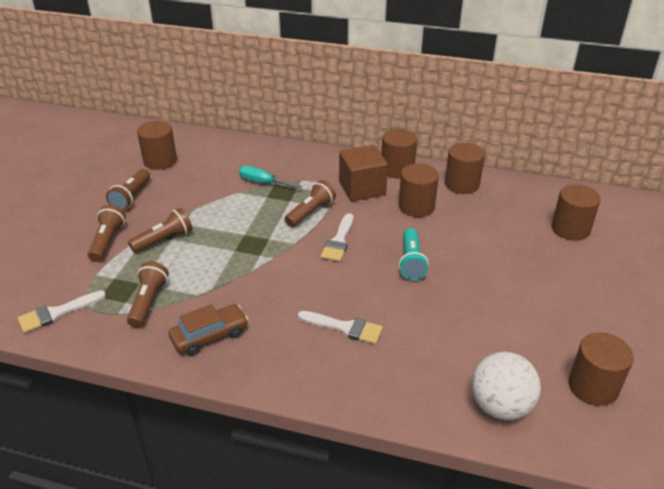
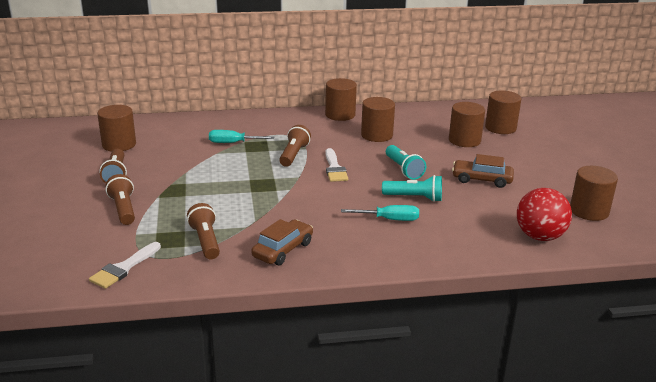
camera: 25 degrees left, 10 degrees down
brown flashlight [128,208,193,253] -> none
white brush [298,311,383,344] -> turquoise screwdriver [341,205,419,221]
brown cube [339,145,388,201] -> none
brown cylinder [445,143,485,194] -> brown cylinder moved to [449,102,485,147]
white ball [472,352,541,420] -> red ball [517,188,572,241]
none -> turquoise flashlight [382,175,442,202]
none -> brown car [452,154,514,188]

